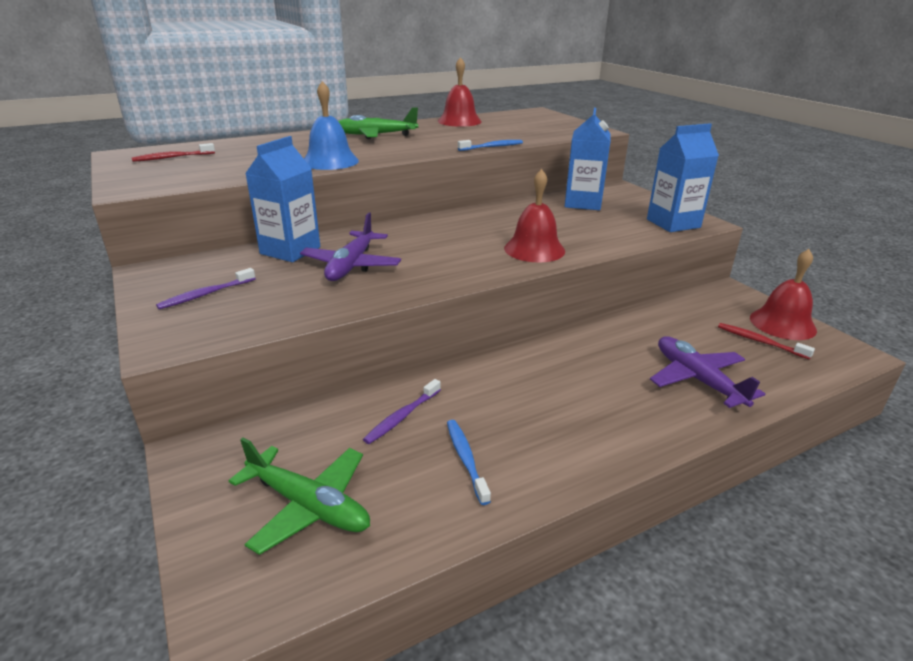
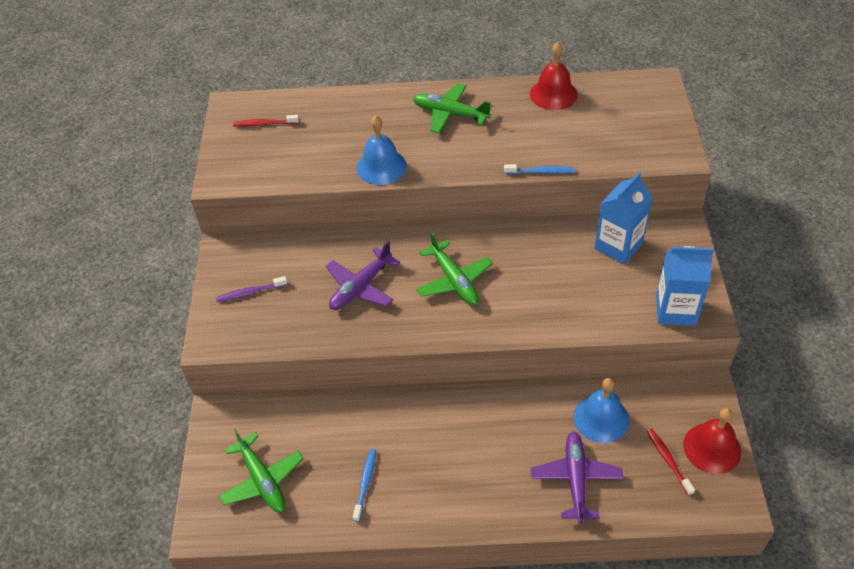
camera: 30 degrees right, 20 degrees up
blue carton [245,136,320,262] -> none
purple toothbrush [363,379,441,444] -> none
red bell [504,169,565,262] -> none
none -> green plane [416,232,493,305]
none -> blue bell [574,378,629,443]

